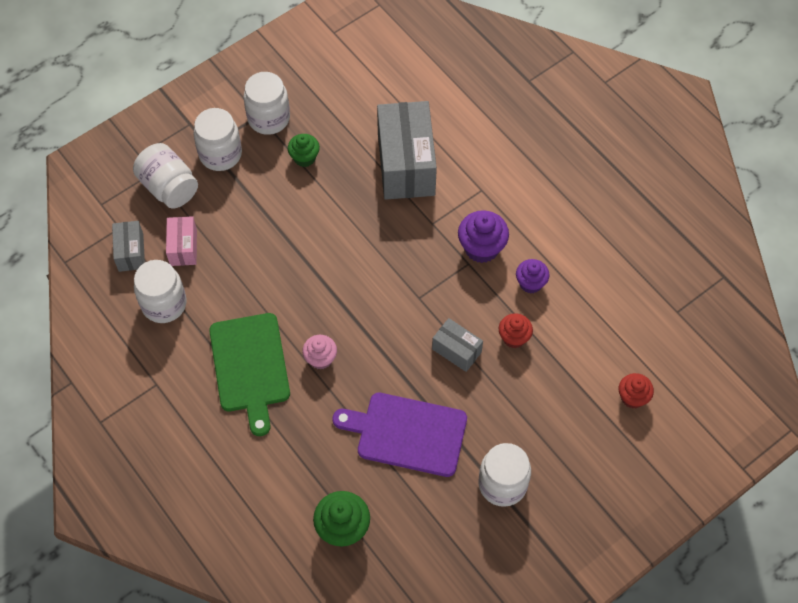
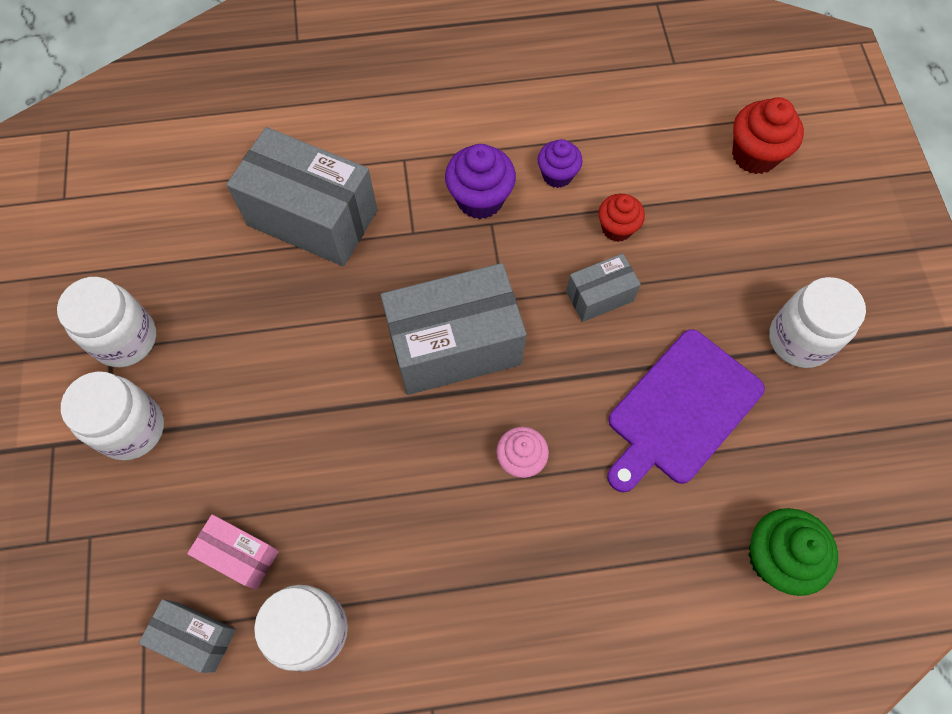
camera: 60 degrees left, 5 degrees up
white jar [133,143,198,209] -> none
green cutting board [209,313,290,436] -> none
green cupcake [288,134,320,167] -> none
red cupcake [619,373,654,408] -> red cupcake [732,97,804,174], size x1.53
none -> grey box [381,263,527,395]

